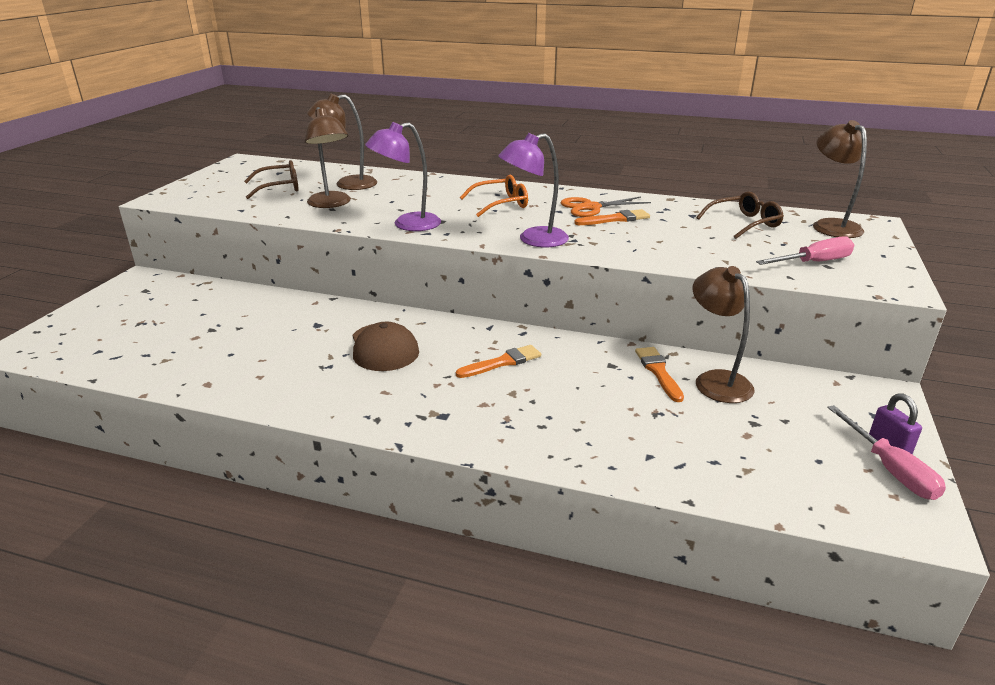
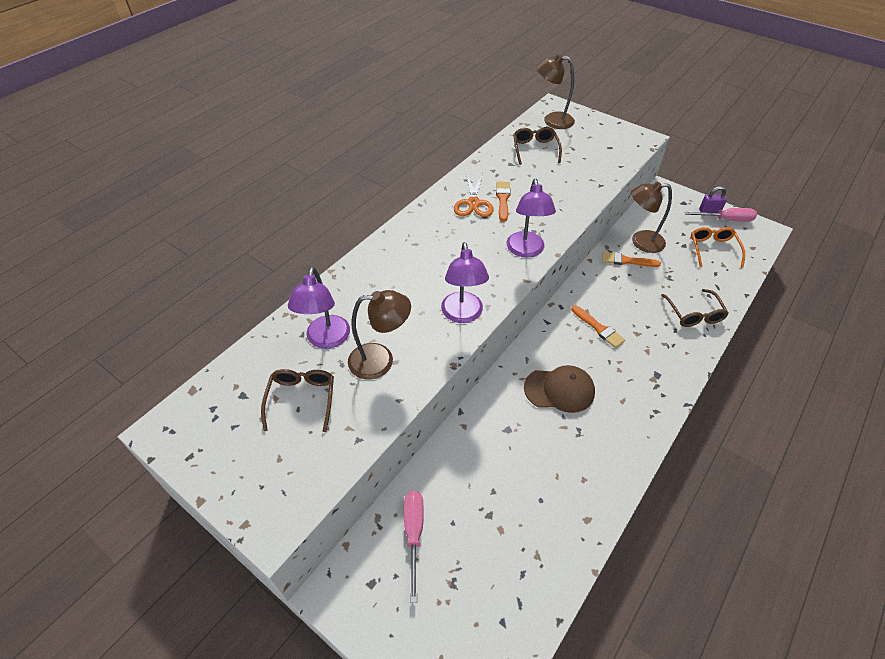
camera: 70 degrees left, 20 degrees up
brown lamp [307,94,377,190] -> purple lamp [288,267,350,349]
orange brush [456,345,541,378] -> orange brush turned 150 degrees clockwise [571,305,625,348]
orange glasses [460,175,528,217] -> orange glasses moved to [691,227,745,268]
pink screwdriver [756,236,854,265] -> pink screwdriver moved to [404,491,424,603]
none -> brown glasses [661,289,729,327]

